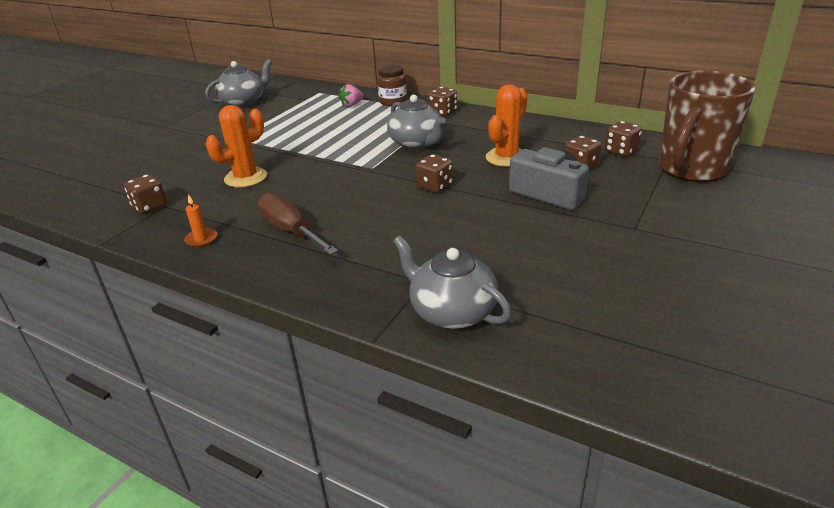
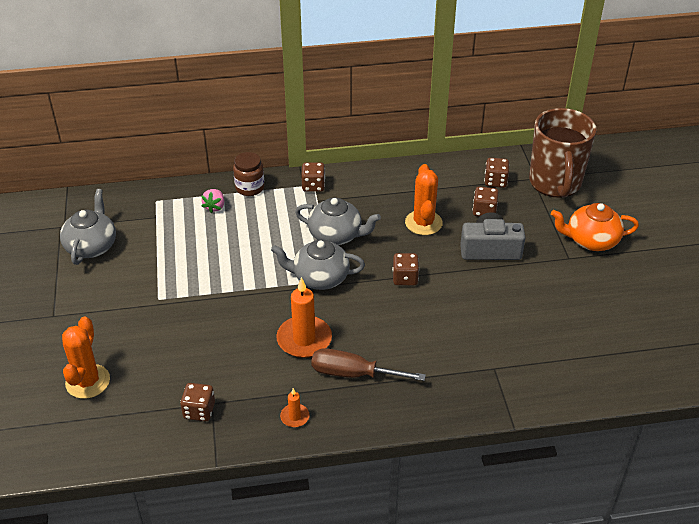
camera: 40 degrees left, 10 degrees up
orange cactus [206,105,267,188] -> orange cactus moved to [62,317,110,399]
grey teapot [393,236,512,329] -> grey teapot moved to [271,240,365,290]
none -> orange candle [276,277,332,358]
none -> orange teapot [551,203,639,251]

